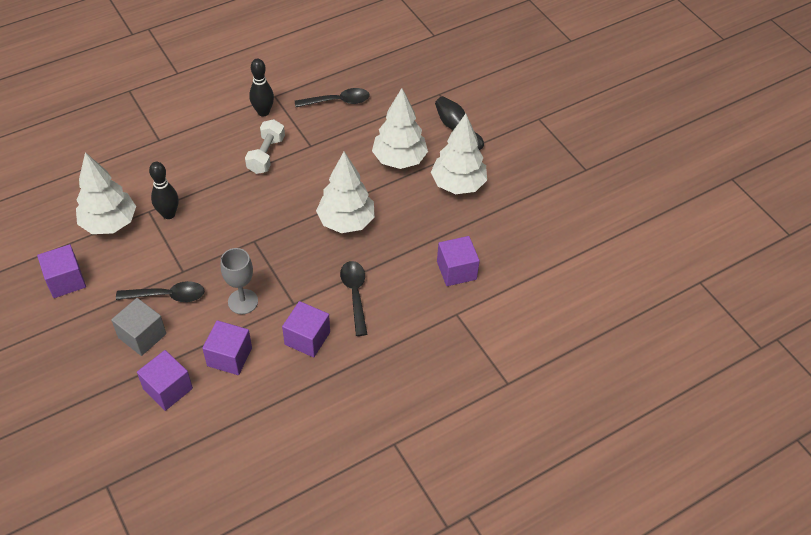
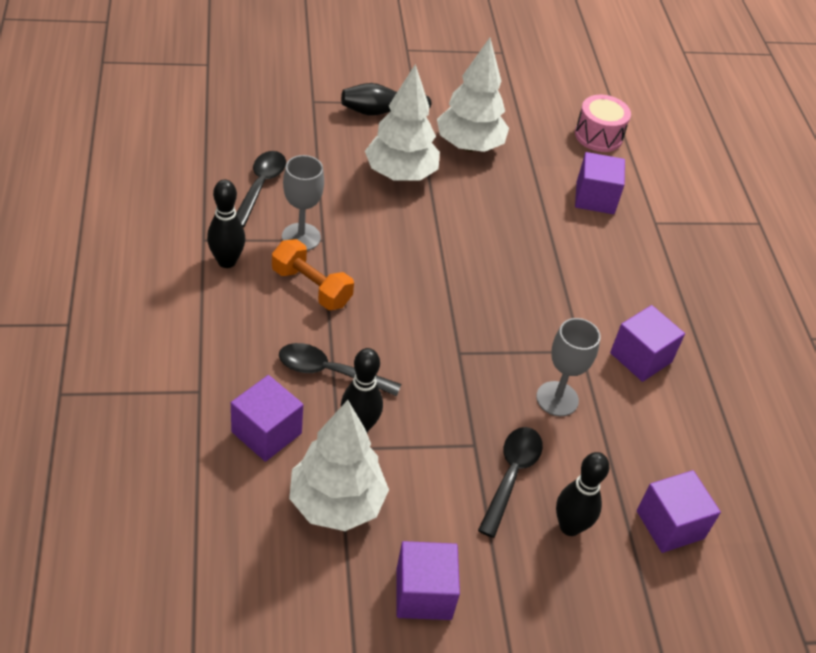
camera: 70 degrees left, 5 degrees down
grey cube [111,298,166,356] -> black bowling pin [556,452,609,536]
purple cube [202,320,252,375] -> purple cube moved to [231,375,303,462]
white dumbbell [245,119,285,174] -> orange dumbbell [272,239,354,310]
white tree [316,152,375,233] -> none
black spoon [340,261,367,336] -> black spoon moved to [279,343,401,396]
none -> grey goblet [282,155,324,251]
none -> pink drum [575,95,631,152]

